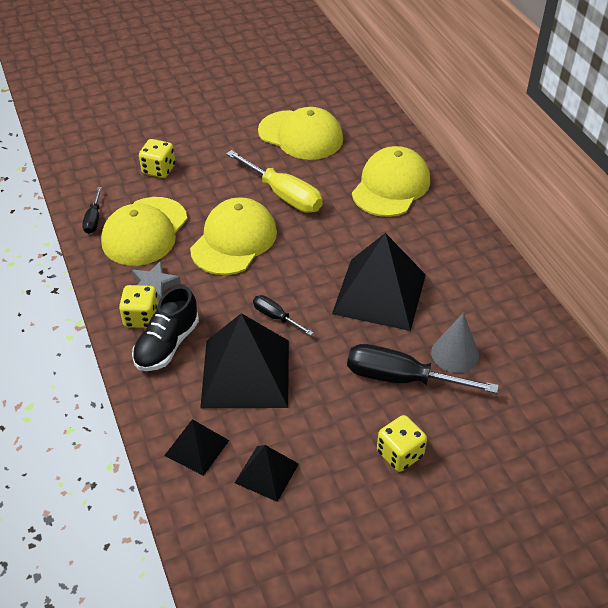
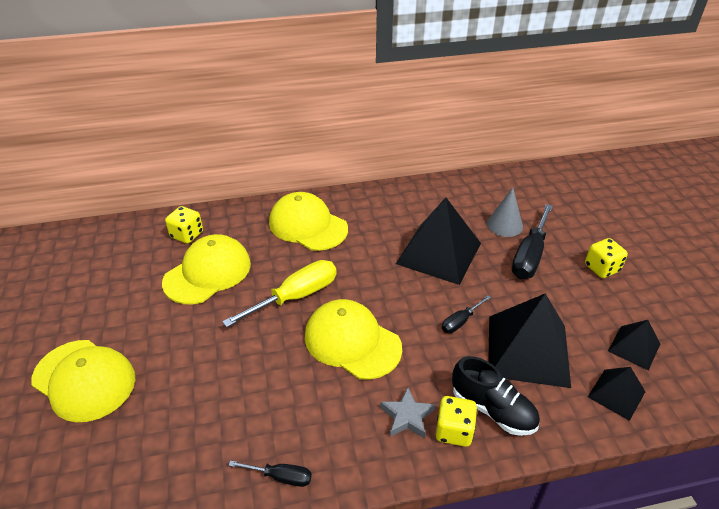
camera: 80 degrees left, 5 degrees down
yellow cap [101,197,187,266] -> yellow cap moved to [31,340,135,422]
yellow dice [139,139,175,178] -> yellow dice moved to [165,206,203,244]

